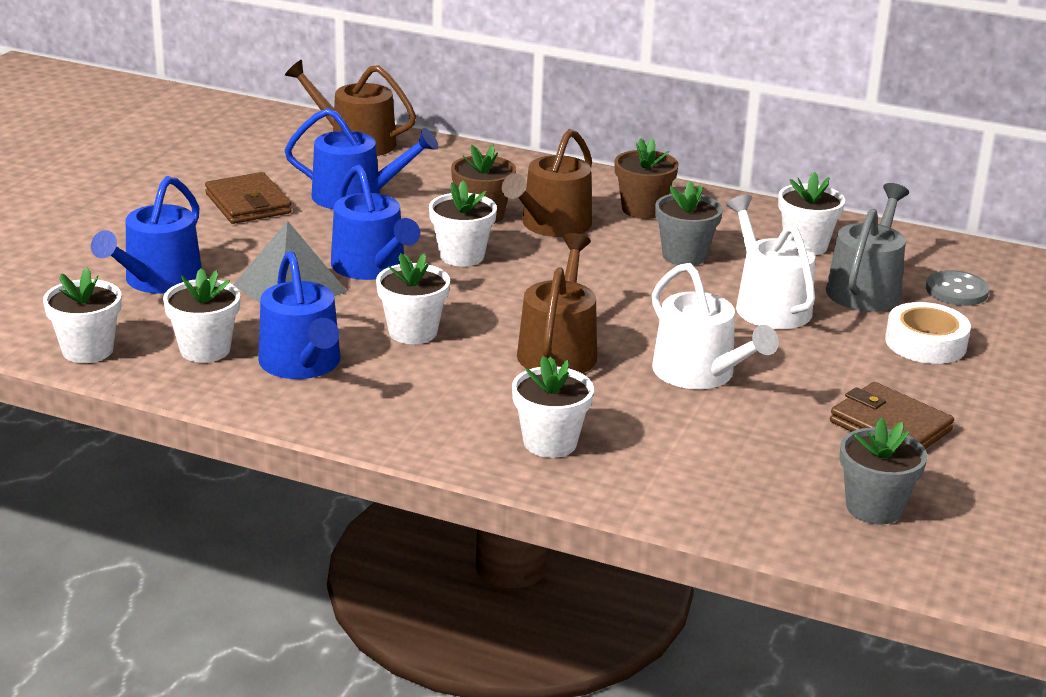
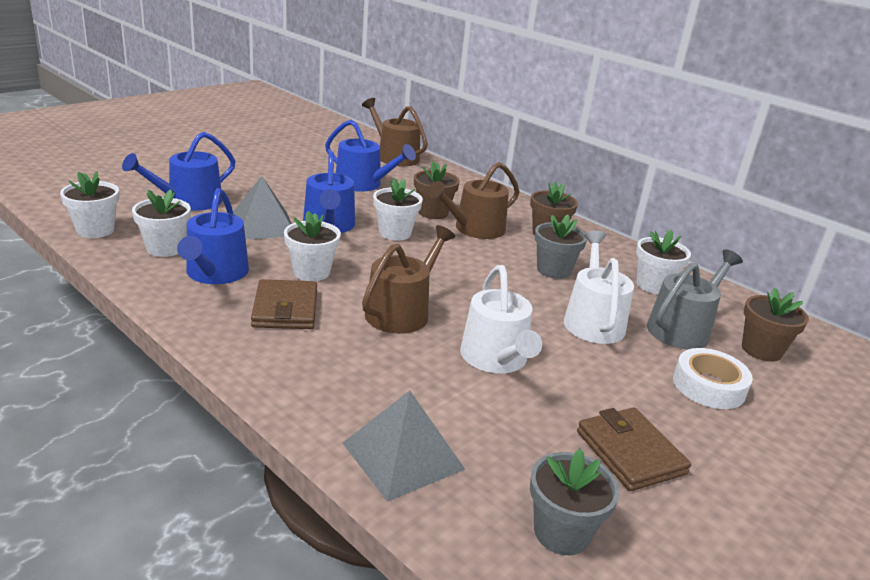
camera: 20 degrees right, 0 degrees up
brown wallet [205,172,292,224] -> brown wallet moved to [251,279,317,329]
white flower pot [512,356,594,458] -> none
grey button [926,270,989,306] -> brown flower pot [742,288,809,362]
none -> grey pyramid [343,391,465,502]

